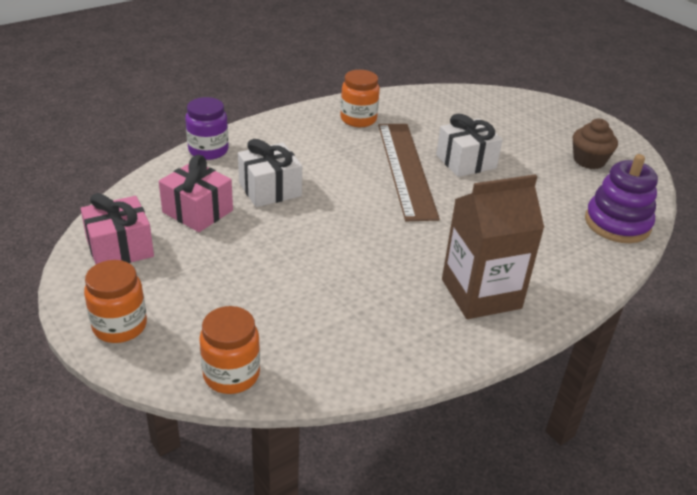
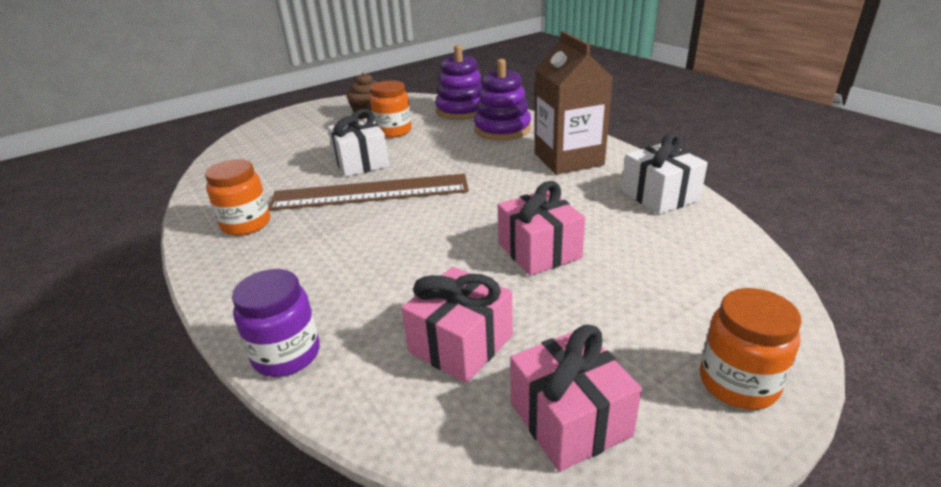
camera: 85 degrees left, 5 degrees down
orange jar [199,306,260,394] -> orange jar moved to [370,80,412,138]
white gift [238,139,302,207] -> white gift moved to [621,133,708,214]
none -> purple stacking toy [474,59,531,140]
none -> pink gift [498,181,585,276]

